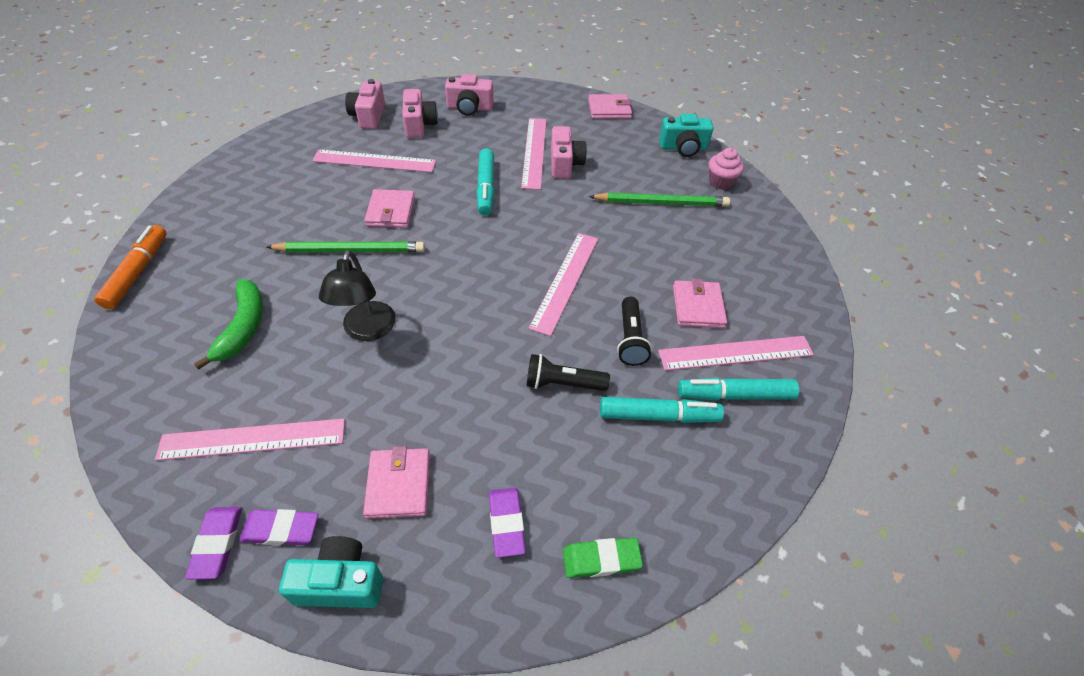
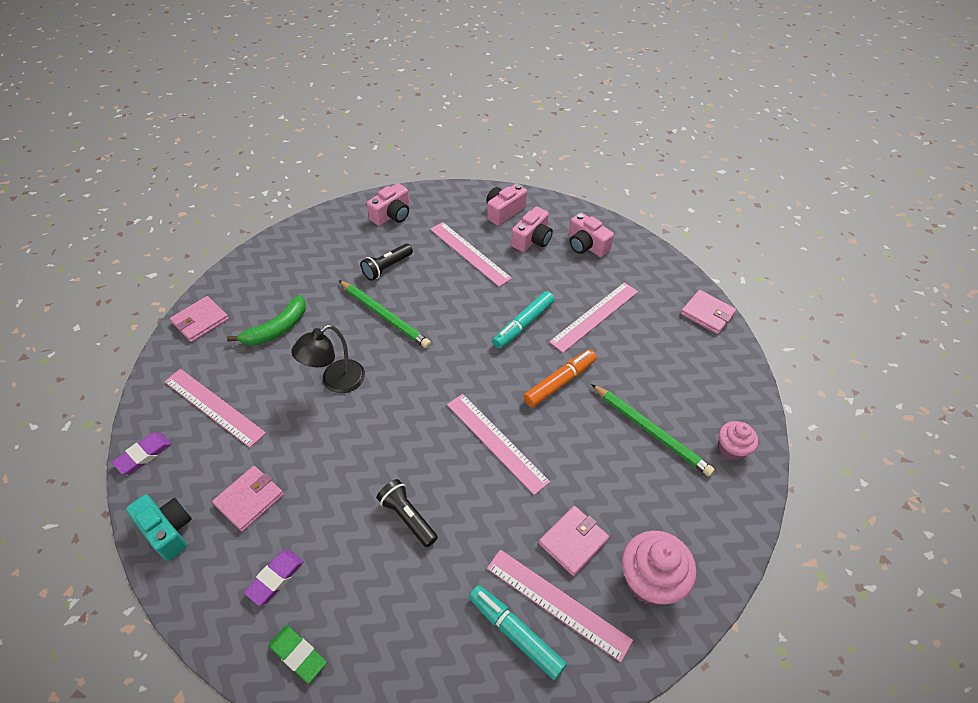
camera: 45 degrees right, 0 degrees up
orange marker [94,225,167,309] -> orange marker moved to [523,349,597,407]
purple eraser [239,509,318,545] -> none
pink wallet [364,189,415,228] -> pink wallet moved to [170,296,229,342]
pink ruler [529,233,598,336] -> pink ruler turned 75 degrees clockwise [447,394,550,495]
pink camera [551,126,587,178] -> pink camera moved to [367,183,410,226]
turquoise marker [600,397,724,423] -> none
black flashlight [617,297,652,366] -> black flashlight moved to [360,244,413,281]
turquoise camera [659,114,713,157] -> none
none -> pink cupcake [622,531,696,605]

